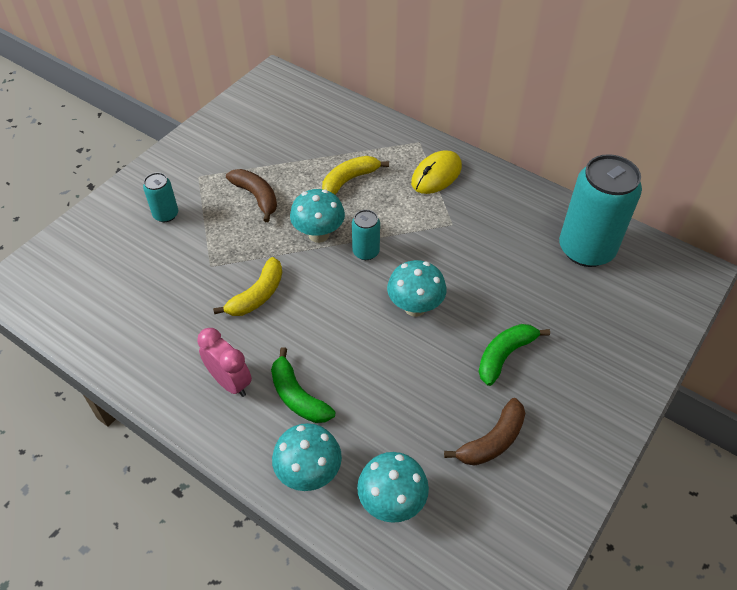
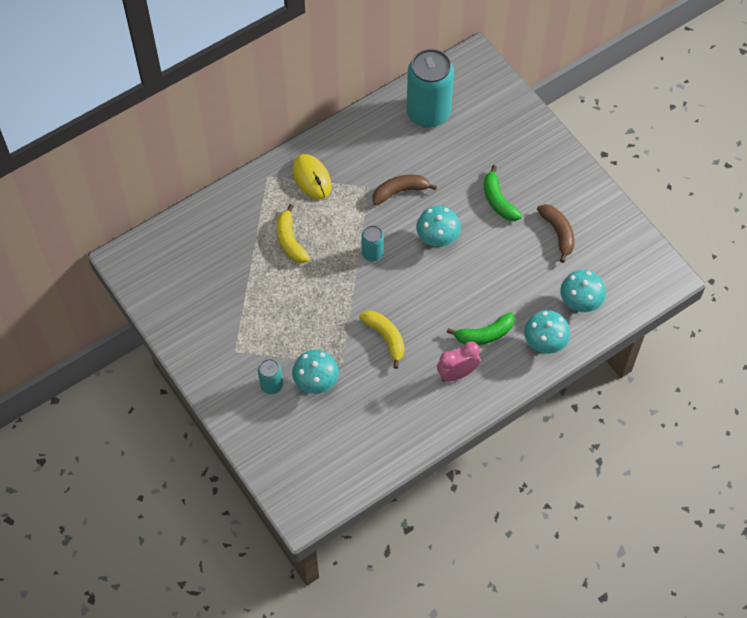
camera: 70 degrees left, 10 degrees up
brown banana [226,169,277,222] -> brown banana moved to [372,175,437,205]
turquoise mushroom [290,189,345,243] -> turquoise mushroom moved to [292,350,339,394]

